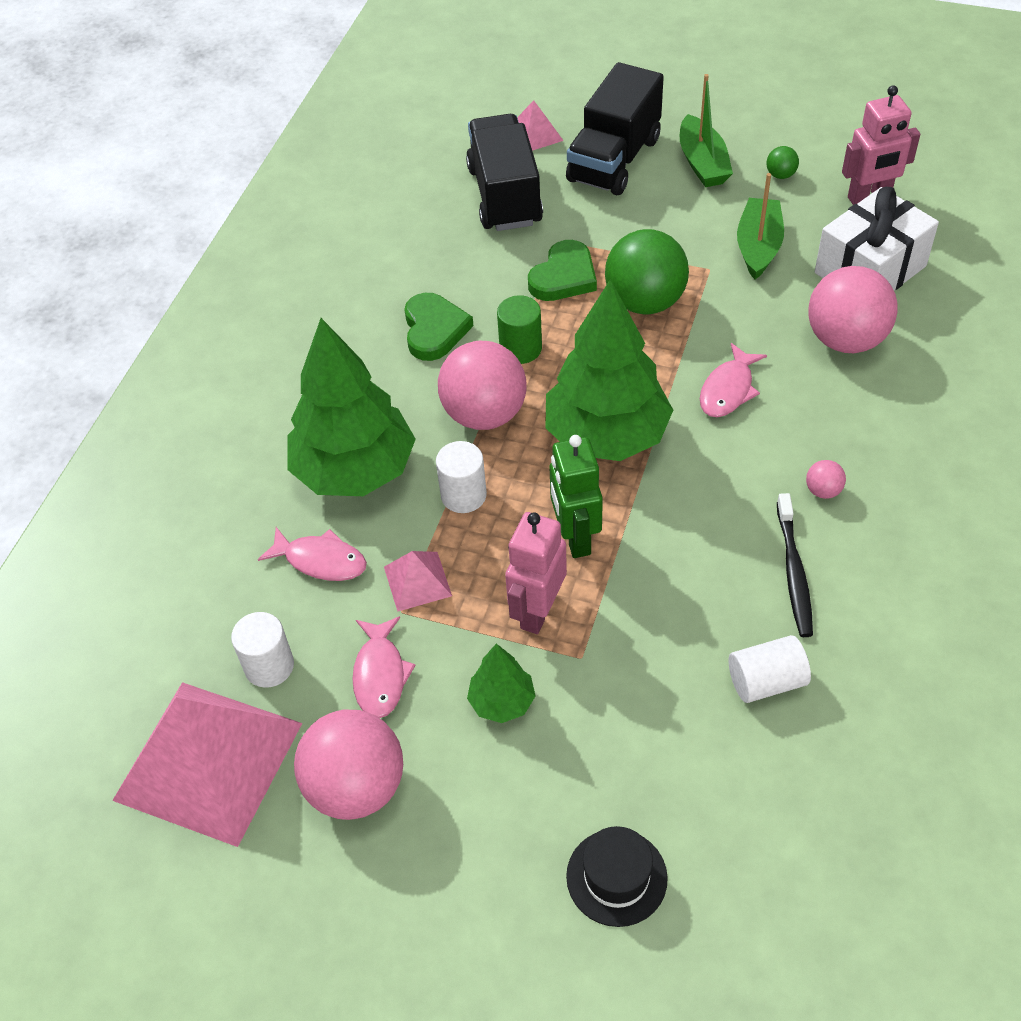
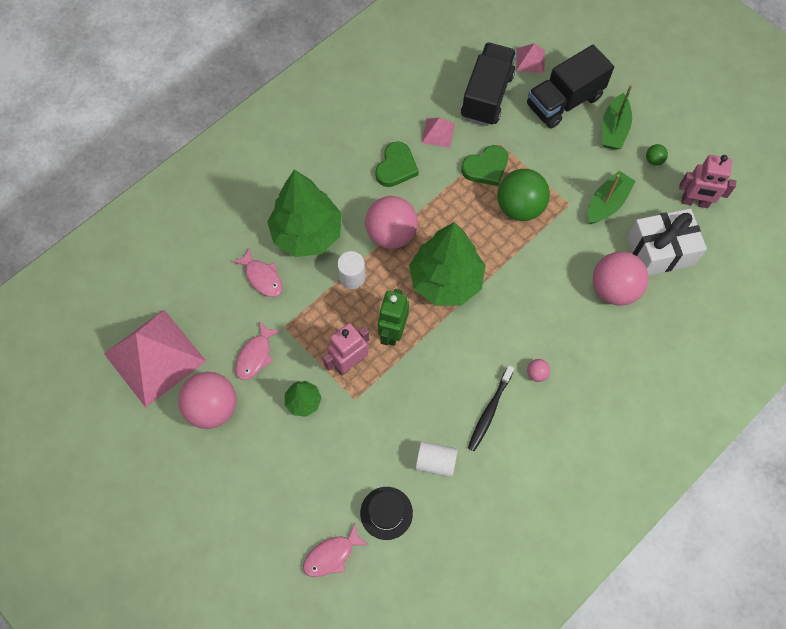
camera: 25 degrees right, 15 degrees up
white cylinder [231,612,294,688] -> none
pink pyramid [384,551,452,612] -> pink pyramid moved to [422,117,455,148]
green cylinder [497,295,542,364] -> none
black hat [566,826,668,927] -> black hat moved to [360,487,413,540]
pink fish [700,343,767,417] -> pink fish moved to [303,524,369,577]

